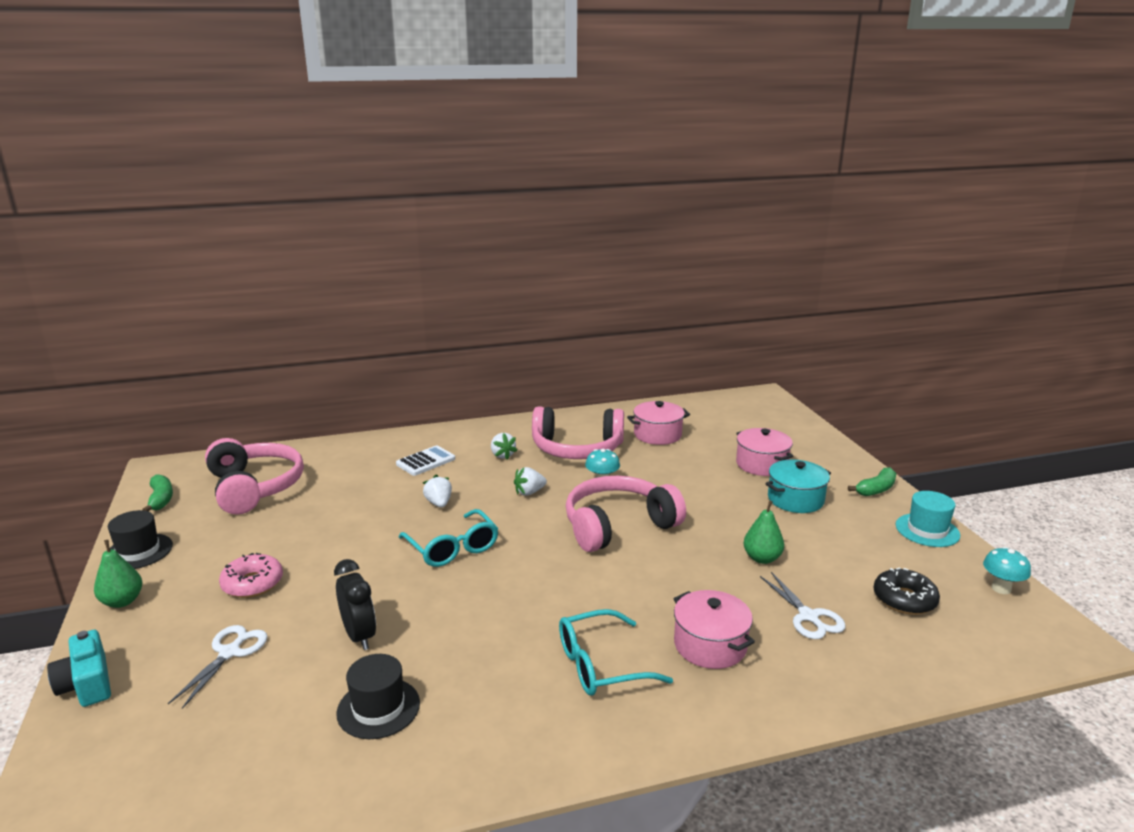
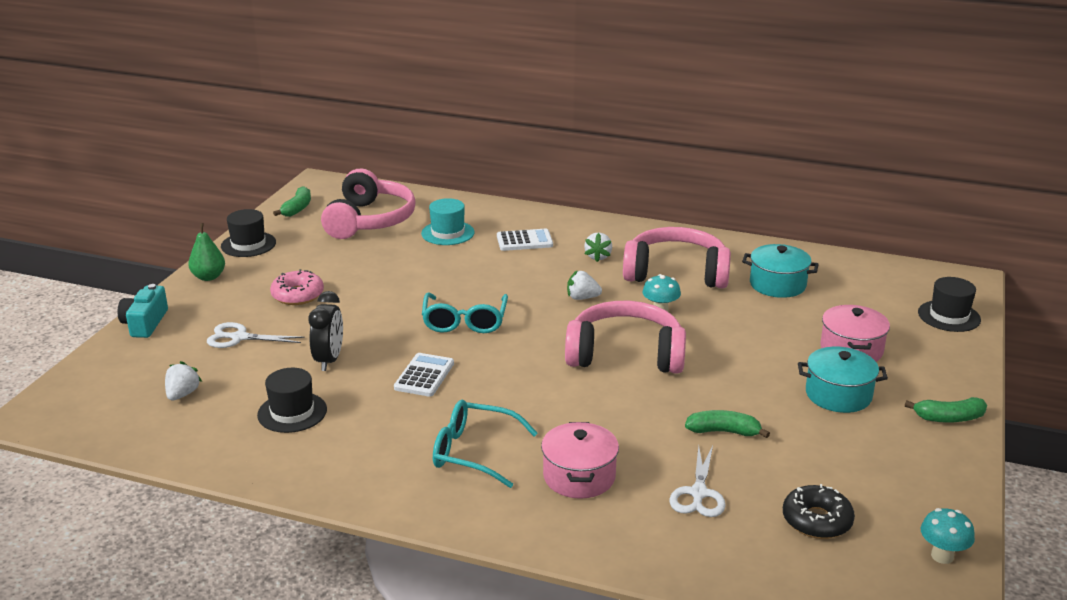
camera: 35 degrees right, 5 degrees up
white scissors [168,625,268,709] -> white scissors turned 135 degrees counterclockwise [207,322,305,348]
white strawberry [423,475,452,507] -> white strawberry moved to [165,361,202,401]
pink headphones [532,406,624,459] -> pink headphones turned 150 degrees clockwise [623,227,731,288]
pink pot [627,401,690,445] -> turquoise pot [742,244,819,298]
green pear [743,500,784,564] -> green banana [685,410,770,438]
turquoise hat [896,491,960,547] -> turquoise hat moved to [421,198,475,245]
none -> white calculator [394,353,454,397]
none -> black hat [918,277,981,332]

